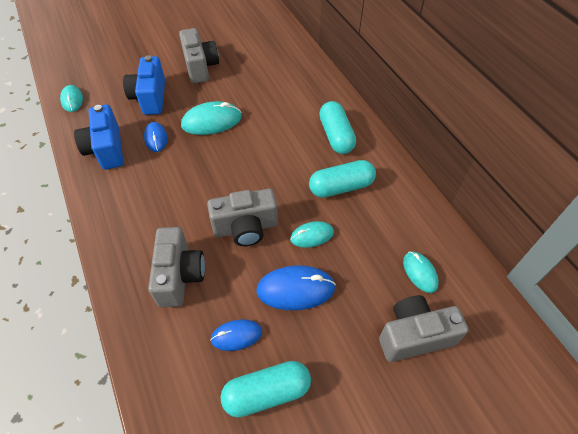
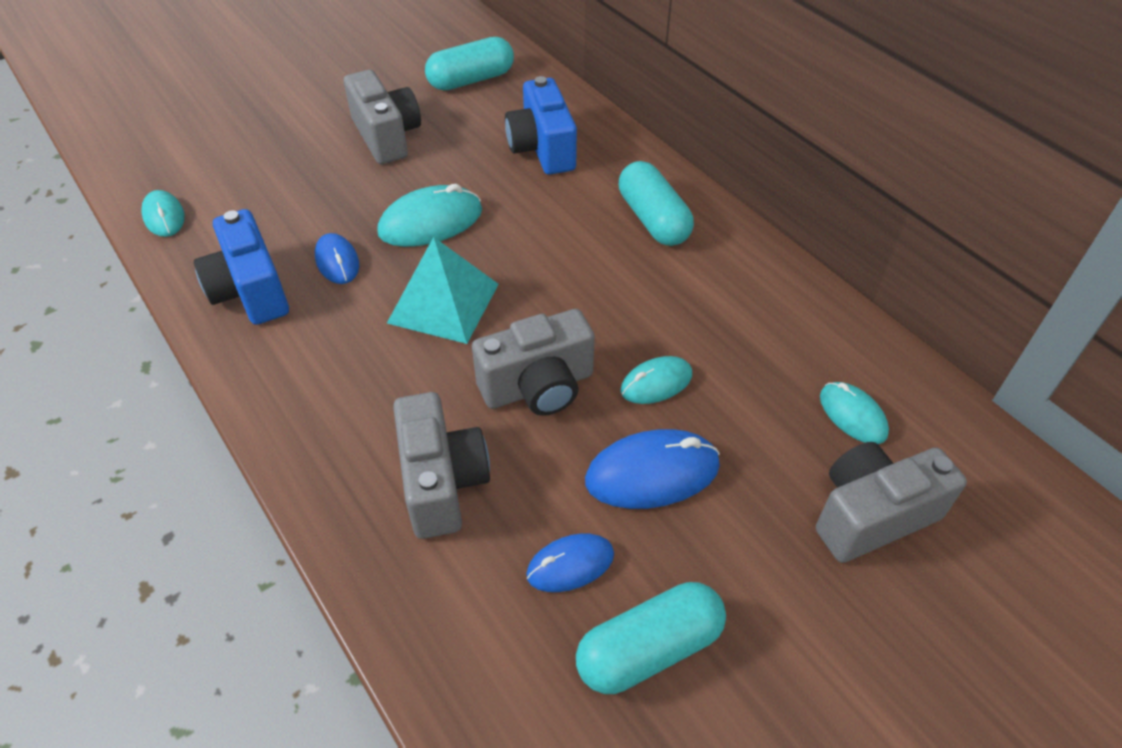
camera: 10 degrees left, 5 degrees down
blue camera [123,55,165,115] -> blue camera moved to [505,76,577,175]
turquoise capsule [309,160,376,198] -> turquoise capsule moved to [425,37,514,91]
none -> turquoise pyramid [387,237,499,344]

